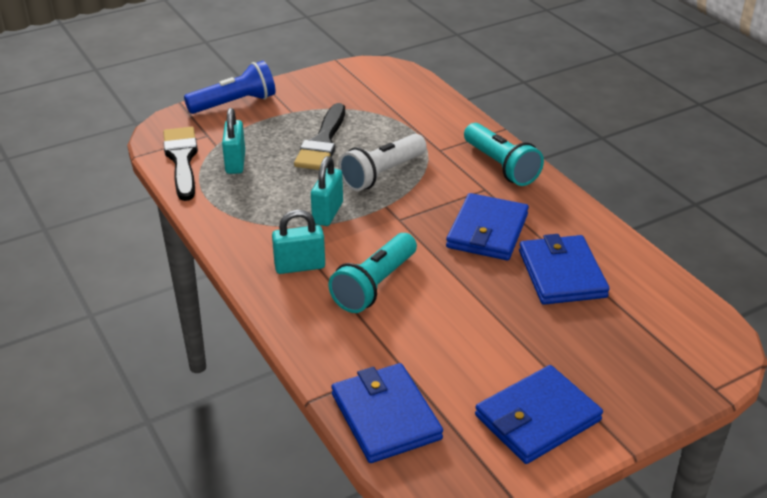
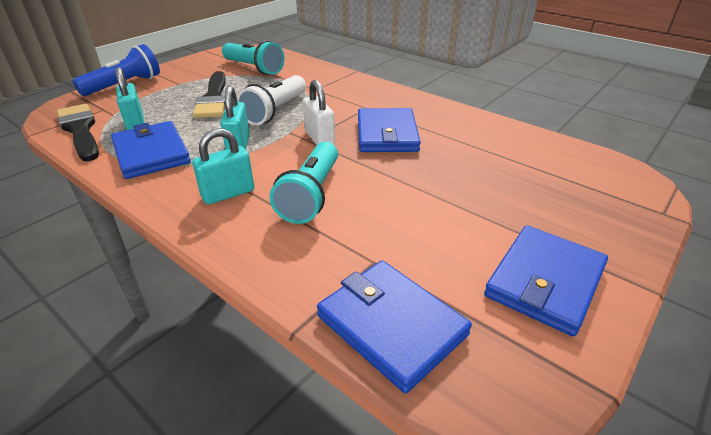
camera: 20 degrees left, 0 degrees up
turquoise flashlight [464,123,544,186] -> turquoise flashlight moved to [222,40,284,75]
blue wallet [519,234,610,305] -> blue wallet moved to [111,121,191,179]
none -> white padlock [303,80,335,145]

